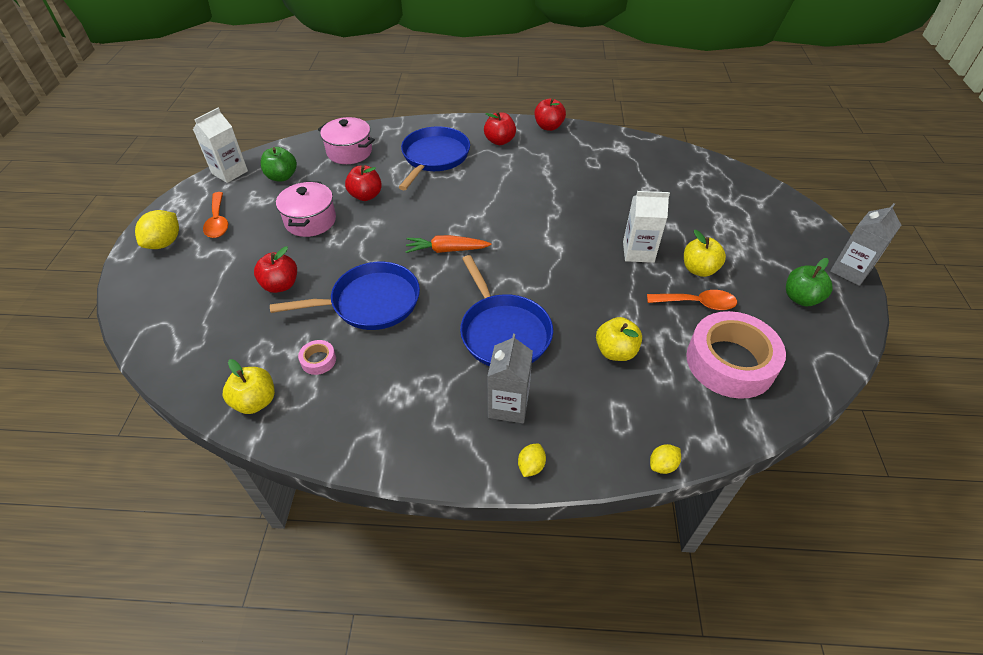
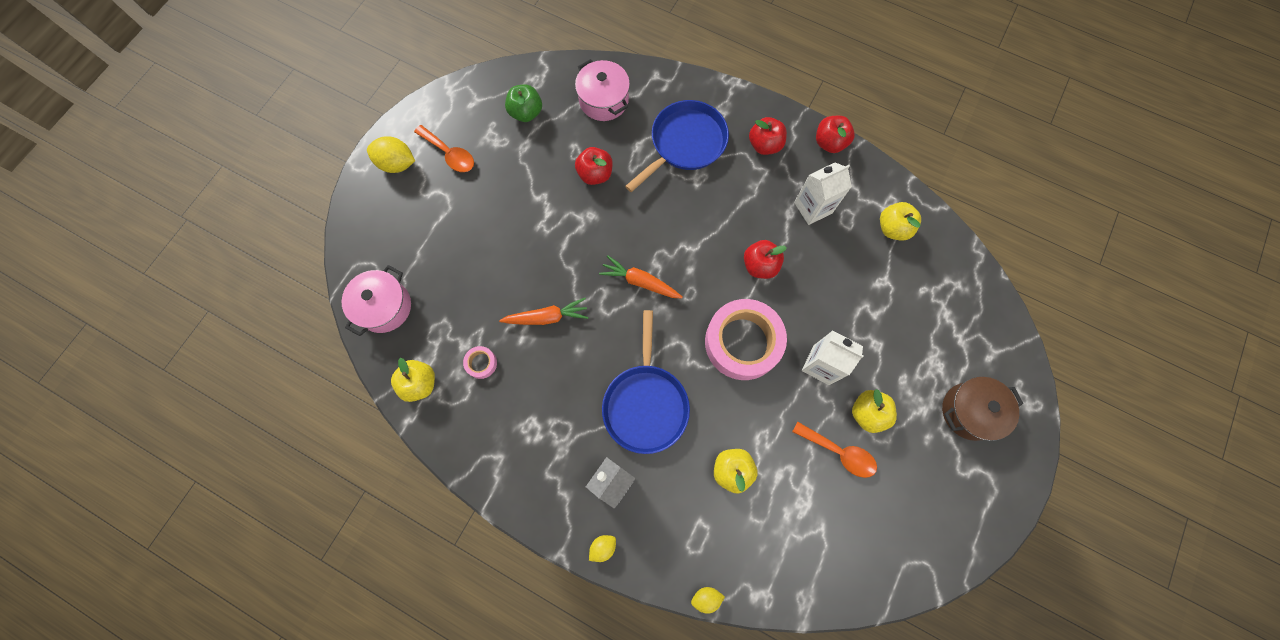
camera: 25 degrees right, 25 degrees up
yellow lemon [135,210,179,249] -> yellow lemon turned 60 degrees clockwise [367,136,415,173]
white carton [193,108,248,183] -> white carton moved to [794,162,852,225]
orange spoon [203,192,228,238] -> orange spoon turned 60 degrees counterclockwise [414,125,474,172]
red apple [254,246,297,293] -> red apple moved to [744,240,787,279]
blue pan [270,262,420,330] -> orange carrot [499,298,588,325]
pink pot [276,181,336,237] -> pink pot moved to [342,265,411,336]
pink tape [686,311,786,399] -> pink tape moved to [705,299,787,380]
green apple [786,258,833,306] -> none
grey carton [830,203,901,286] -> none
none -> yellow apple [880,202,921,241]
none -> brown pot [942,377,1023,441]

